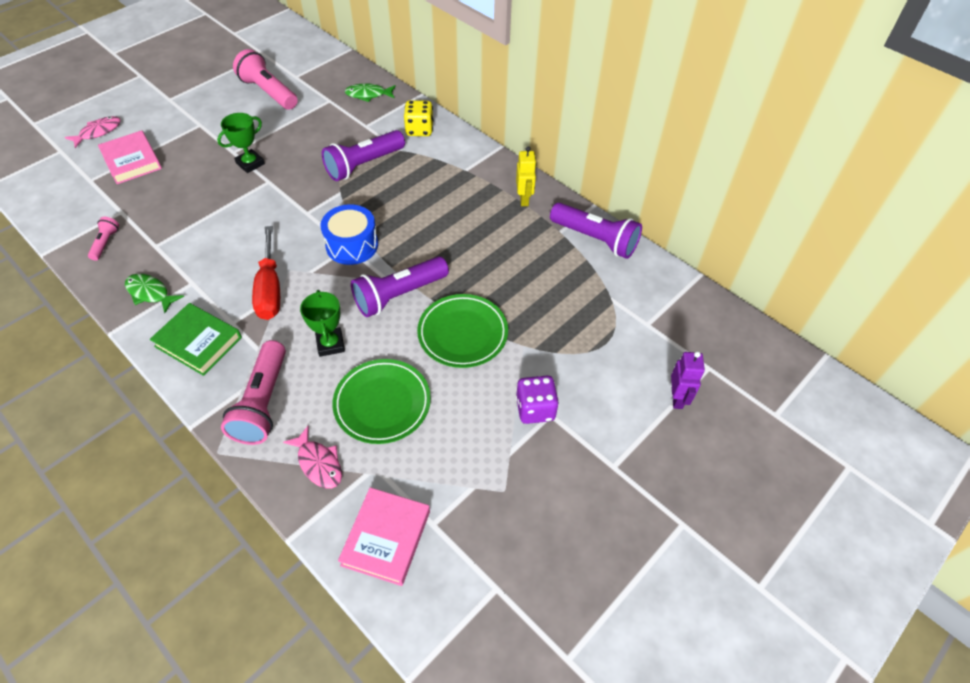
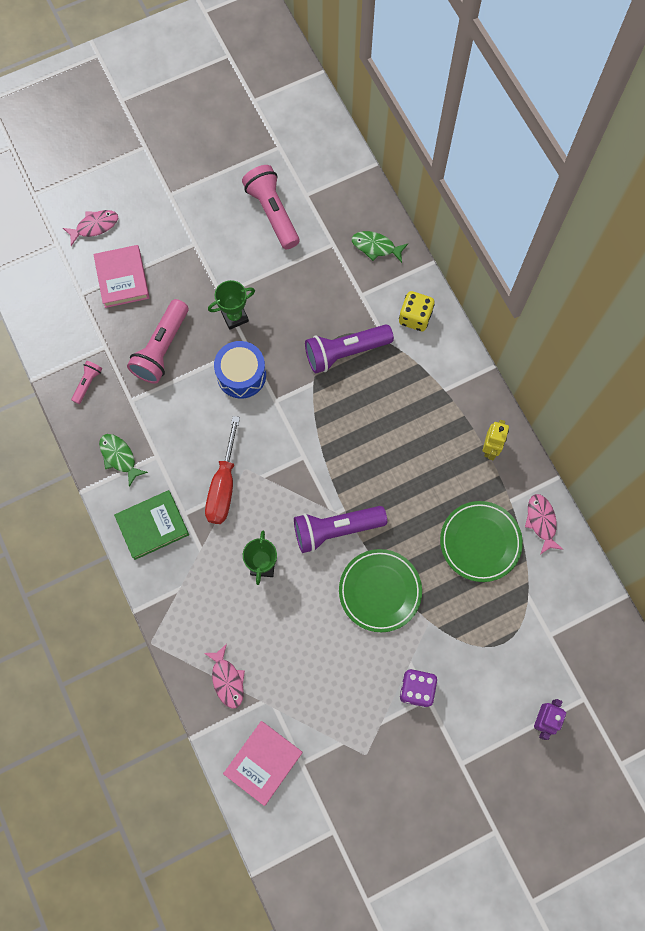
camera: 20 degrees right, 20 degrees up
green book [150,303,242,376] -> green book turned 75 degrees counterclockwise [114,490,189,560]
pink flashlight [221,340,286,445] -> pink flashlight moved to [127,299,188,384]
blue drum [320,204,378,265] -> blue drum moved to [214,341,266,399]
green plate [332,359,431,444] -> green plate moved to [440,501,523,582]
purple flashlight [550,203,642,259] -> pink fish [525,494,563,555]

